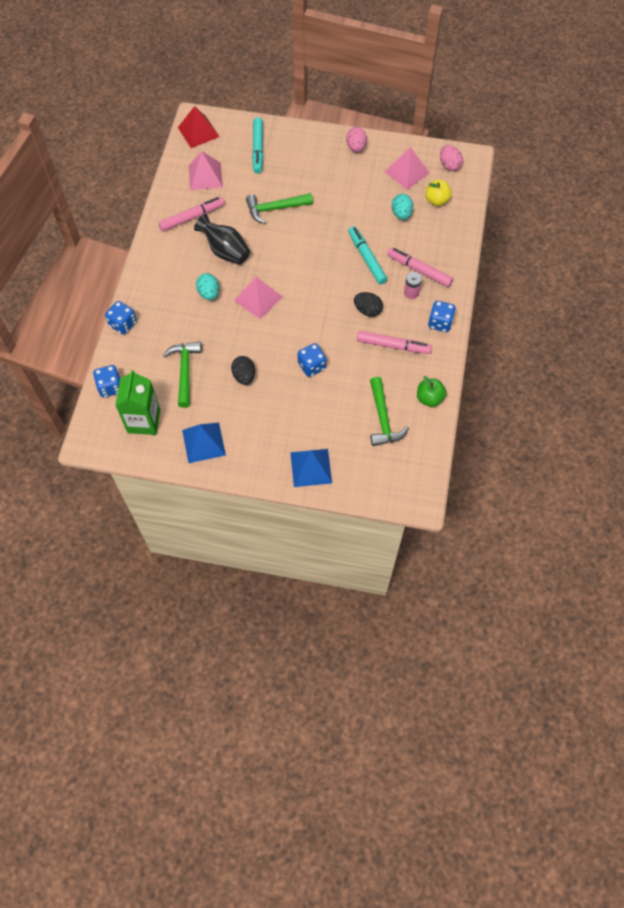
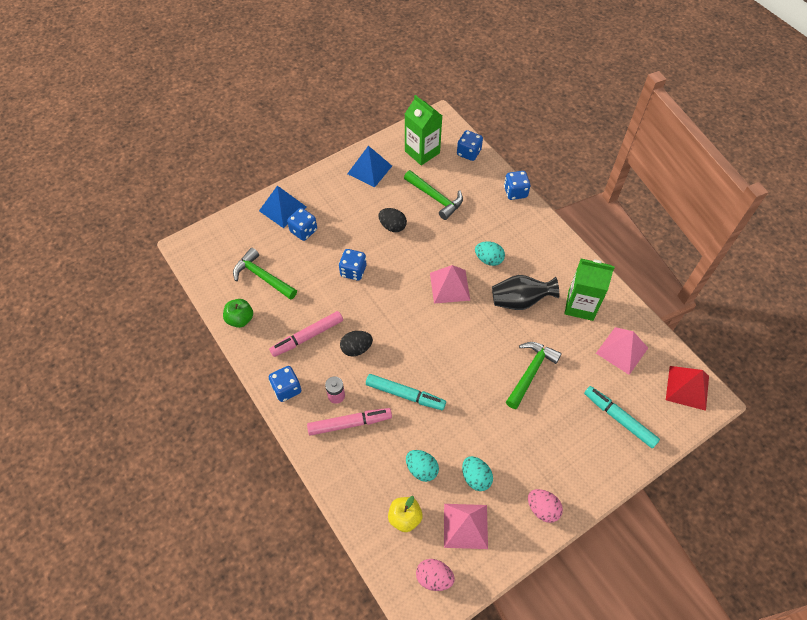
camera: 135 degrees right, 5 degrees down
pink marker [159,197,225,232] -> green carton [564,258,615,321]
none -> blue dice [287,208,317,241]
none -> turquoise egg [462,456,493,491]

